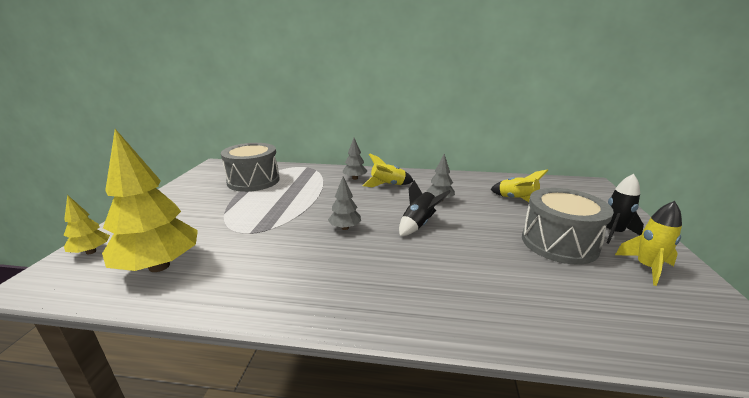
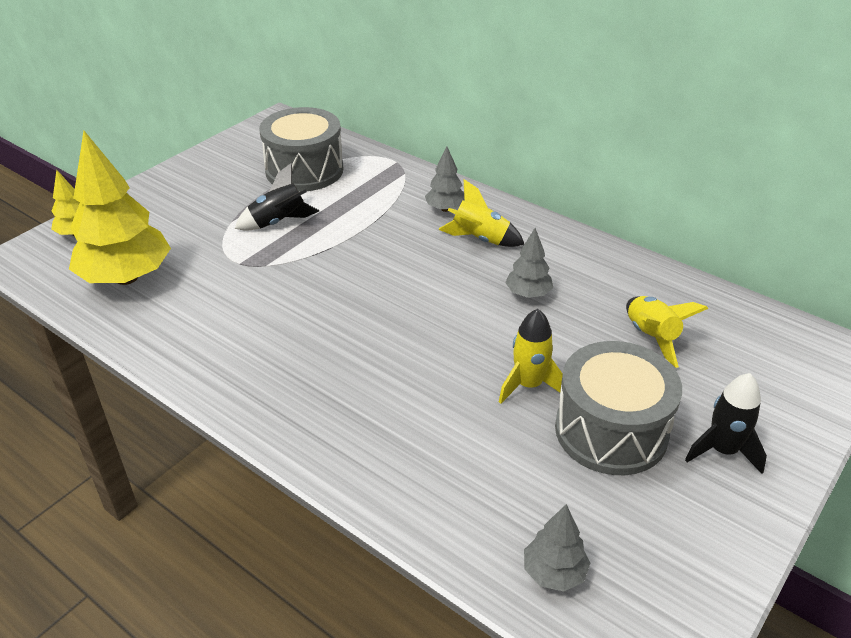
camera: 30 degrees right, 15 degrees up
grey tree [328,176,361,230] -> grey tree moved to [524,504,590,591]
black rocket [399,180,451,236] -> black rocket moved to [235,163,319,231]
yellow rocket [615,201,682,286] -> yellow rocket moved to [499,309,563,404]

